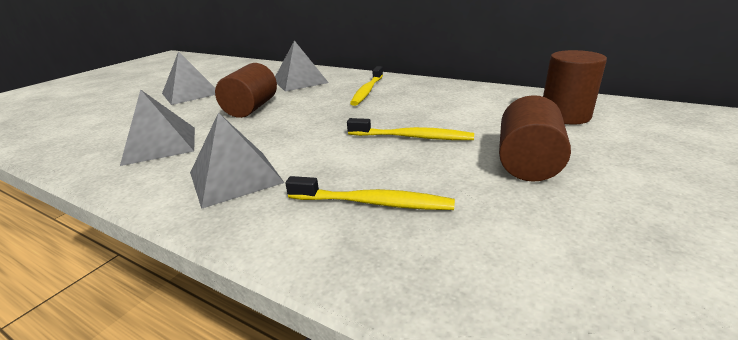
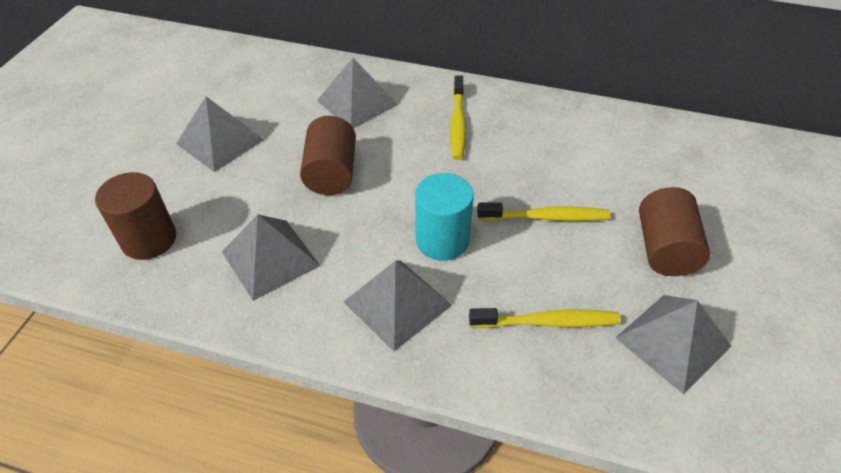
camera: 15 degrees left, 20 degrees up
brown cylinder [543,50,607,125] -> brown cylinder moved to [95,172,176,260]
none -> turquoise cylinder [415,173,474,261]
none -> grey pyramid [615,295,731,395]

